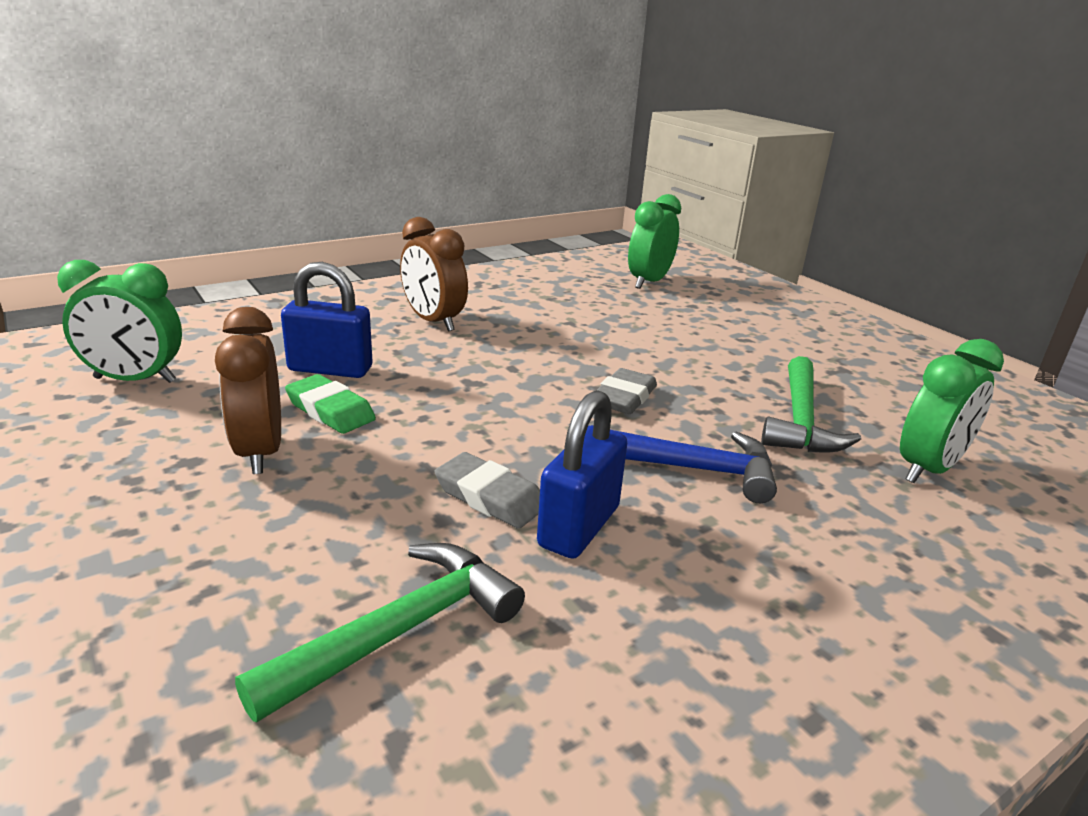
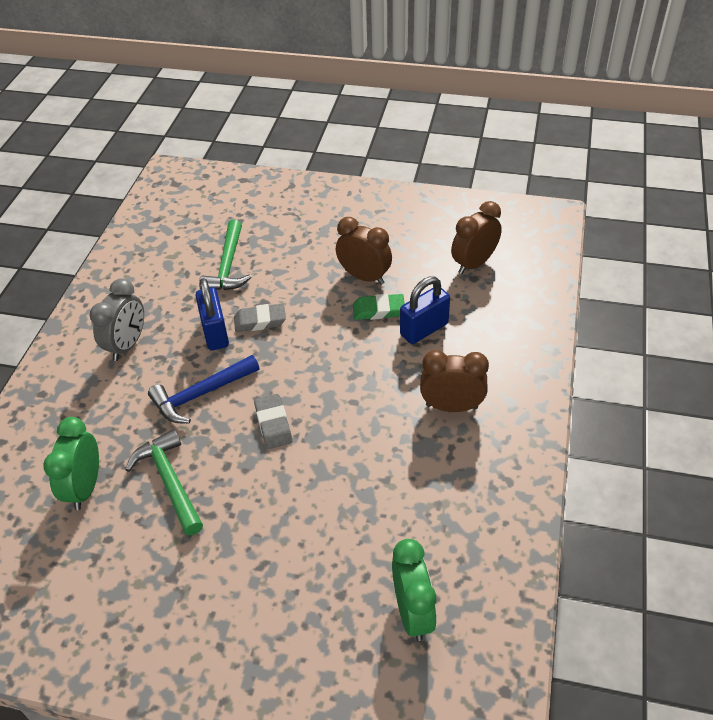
camera: 140 degrees right, 20 degrees up
green clock [57,260,182,383] -> brown clock [451,201,502,274]
none -> grey clock [89,278,144,361]

